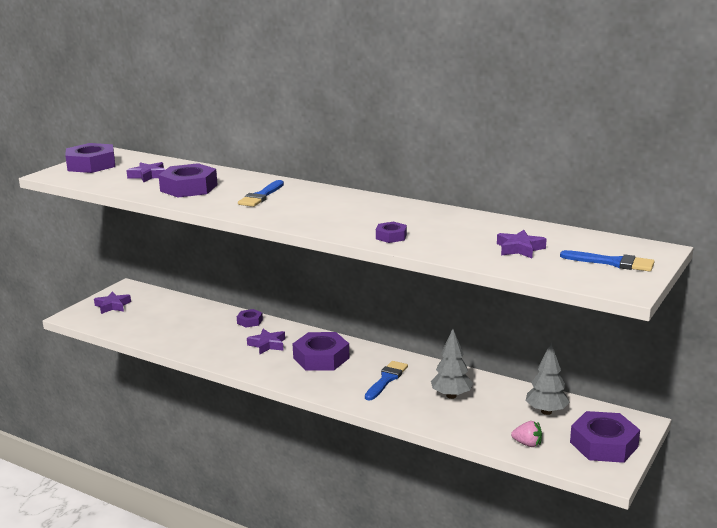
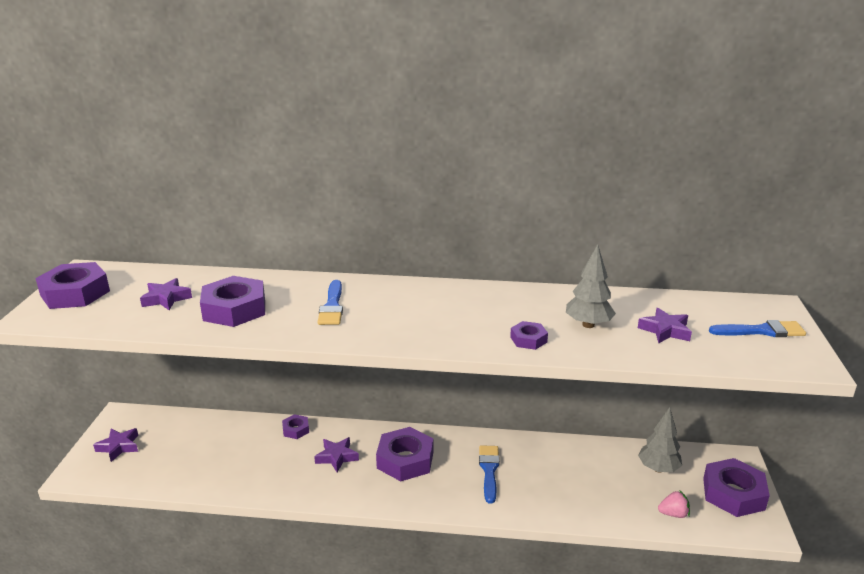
camera: 25 degrees left, 5 degrees up
grey tree [431,329,473,399] -> grey tree moved to [566,244,616,328]

